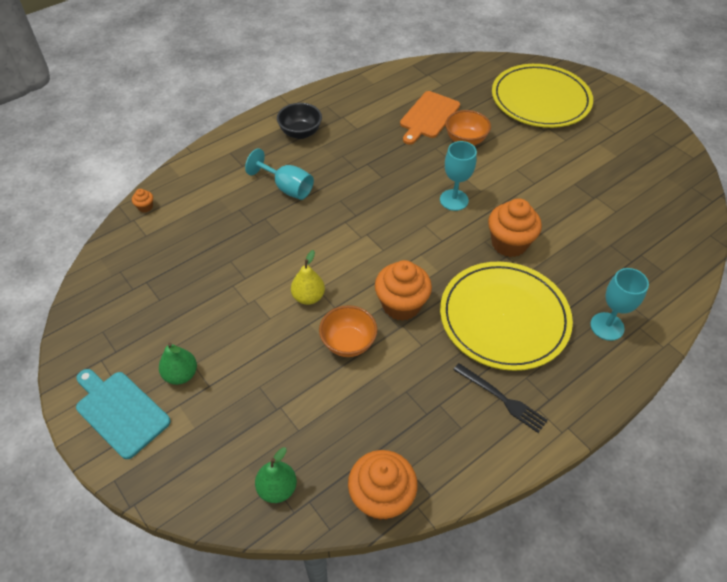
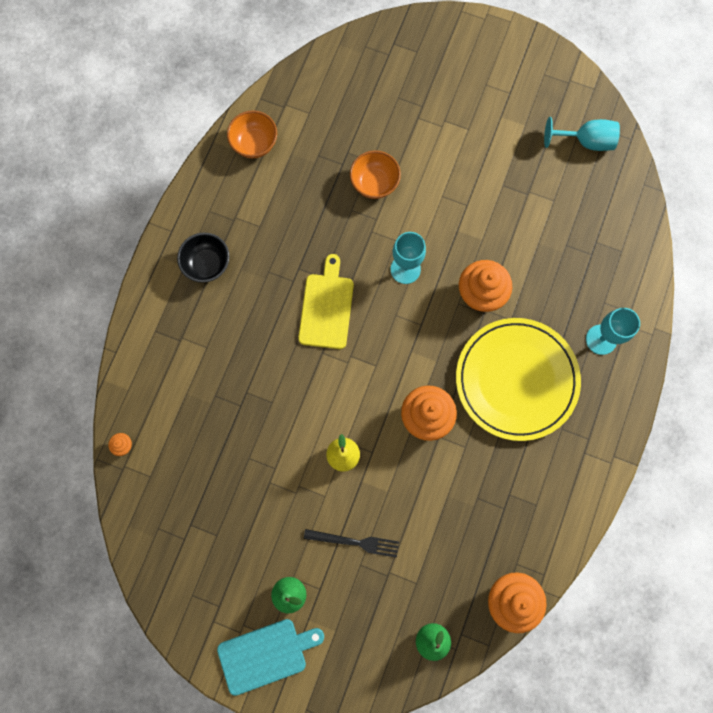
camera: 30 degrees left, 25 degrees up
turquoise cutting board [76,369,171,459] -> turquoise cutting board turned 150 degrees clockwise [217,619,324,696]
turquoise goblet [245,148,314,200] -> turquoise goblet moved to [544,117,620,151]
orange bowl [319,305,377,357] -> orange bowl moved to [227,110,277,158]
orange cutting board [400,91,460,145] -> none
black fork [453,363,548,433] -> black fork moved to [304,529,399,558]
yellow plate [492,64,593,128] -> none
none -> yellow cutting board [298,254,354,349]

